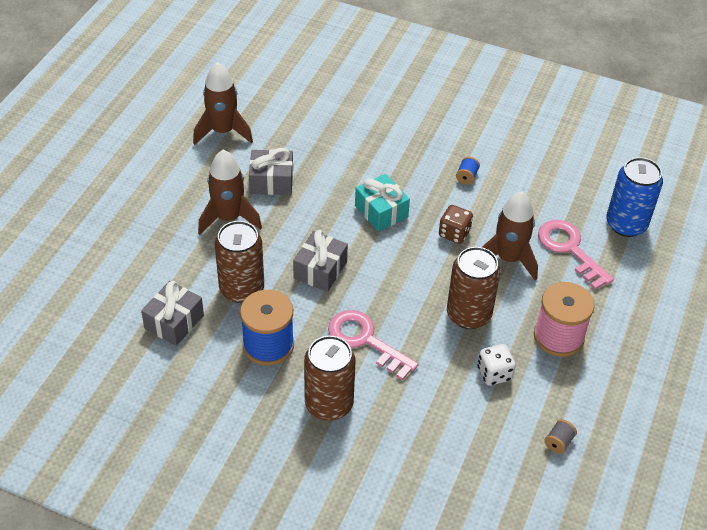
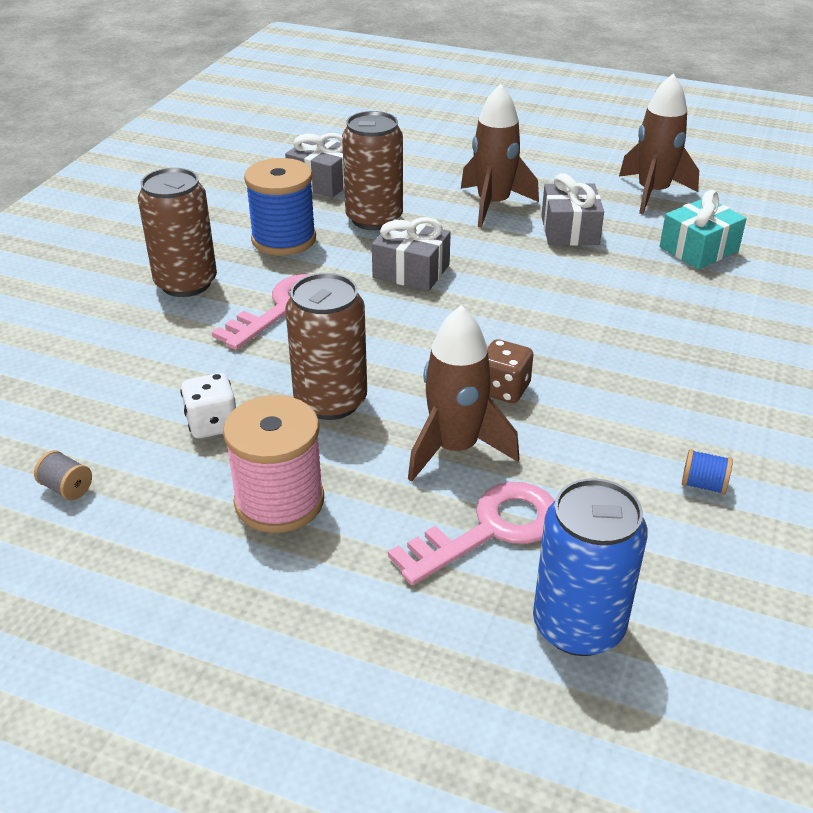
camera: 90 degrees right, 10 degrees down
turquoise gift [355,174,410,232] -> turquoise gift moved to [660,190,747,269]
blue spool [456,157,480,185] -> blue spool moved to [682,449,733,494]

